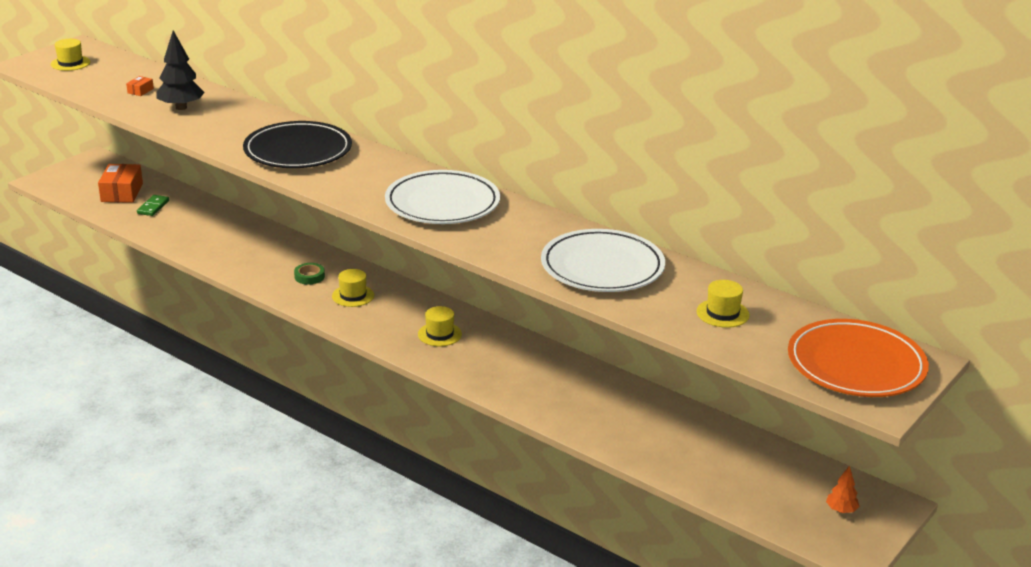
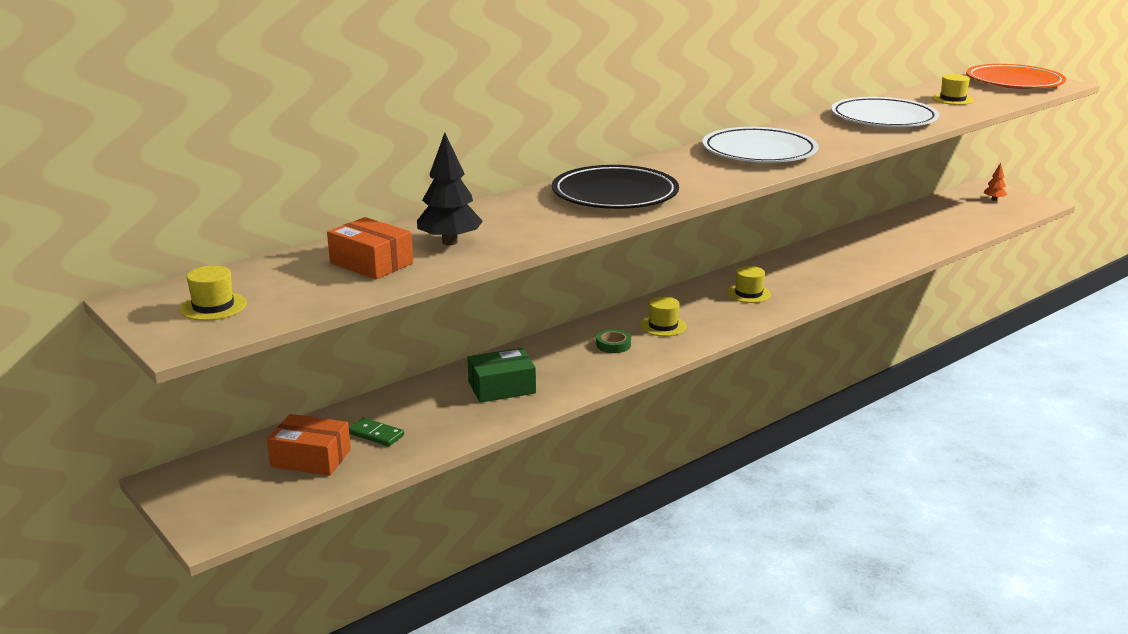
camera: 75 degrees left, 5 degrees down
orange box [126,76,154,96] -> orange box [327,217,413,279], size x2.13
none -> green box [467,348,536,403]

